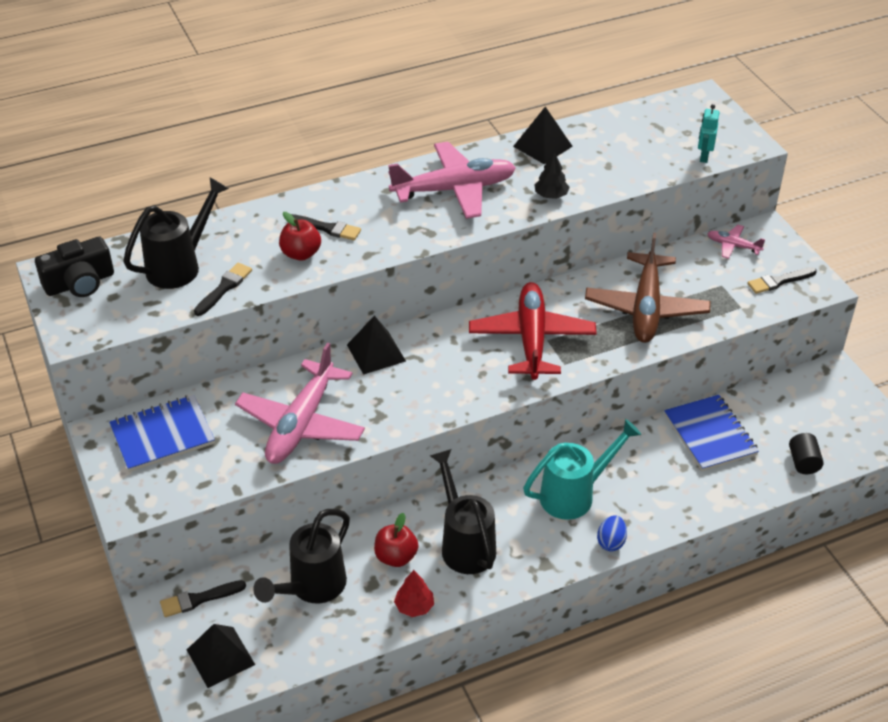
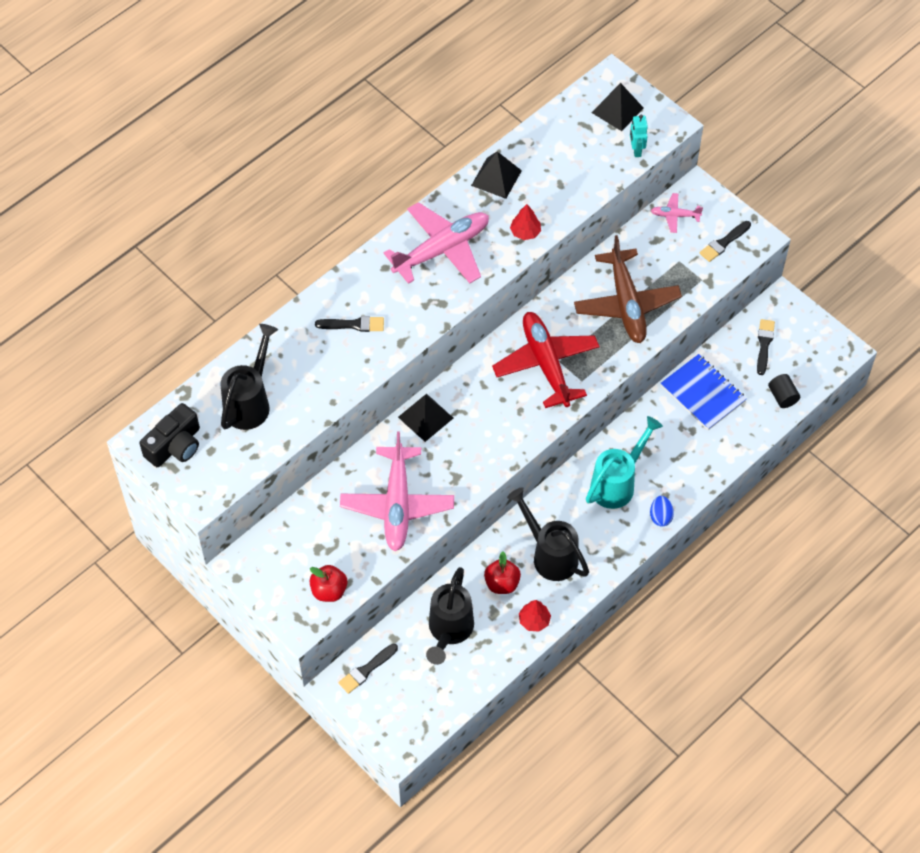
camera: 20 degrees left, 15 degrees up
blue notebook [109,395,215,472] -> none
black pyramid [187,624,255,688] -> black pyramid moved to [592,83,644,131]
black brush [194,263,252,316] -> black brush moved to [757,319,775,375]
red apple [279,212,321,261] -> red apple moved to [310,565,347,602]
black tree [534,152,570,199] -> red tree [510,204,541,240]

